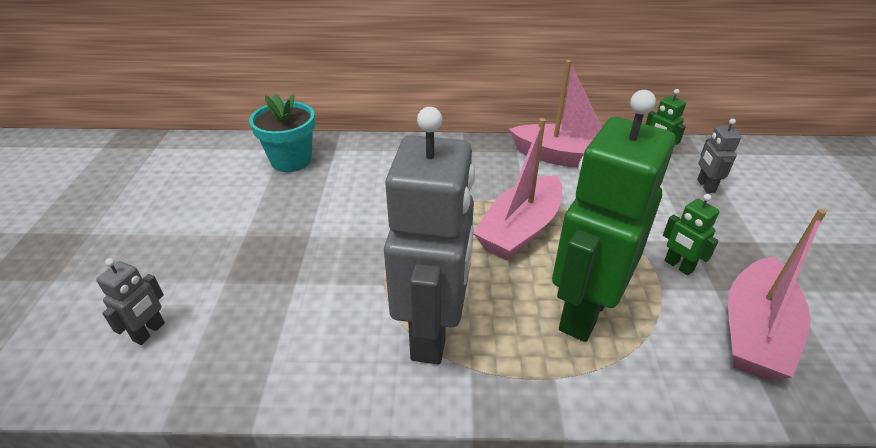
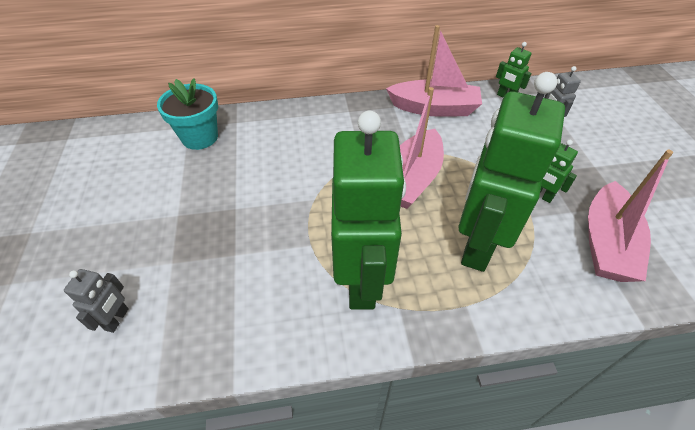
camera: 10 degrees left, 10 degrees up
grey robot [384,107,475,364] -> green robot [331,110,406,310]

